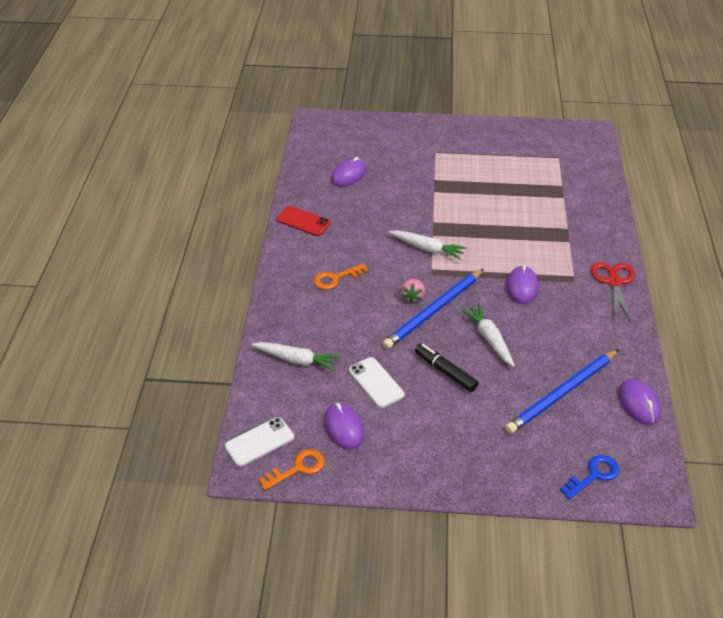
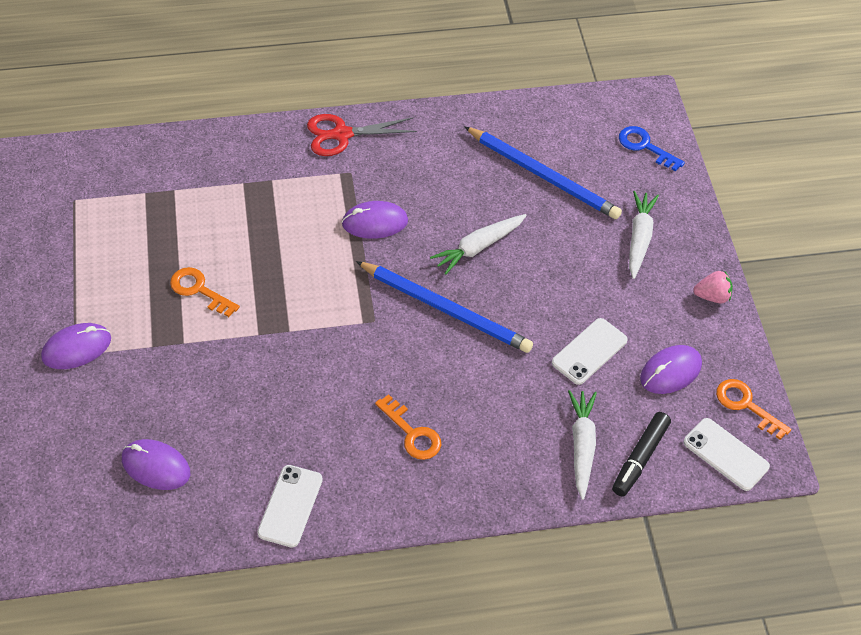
camera: 105 degrees left, 10 degrees up
red phone [276,206,331,236] -> white phone [257,465,323,548]
white carrot [389,230,467,259] -> white carrot moved to [629,191,659,279]
pink strawberry [401,279,425,303] -> pink strawberry moved to [693,271,733,303]
black marker [415,343,479,392] -> black marker moved to [612,412,671,497]
purple mouse [618,379,661,425] -> purple mouse moved to [41,323,111,369]
none -> orange key [170,267,240,317]

